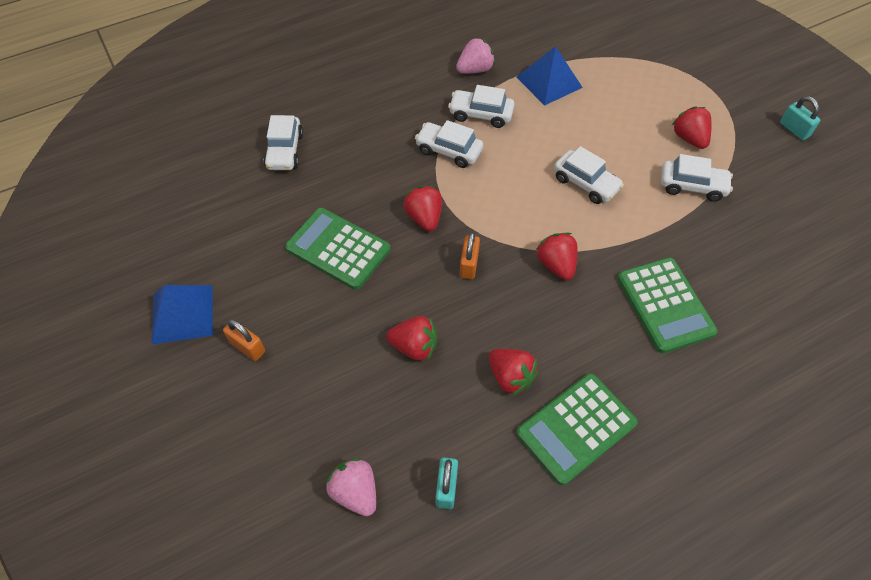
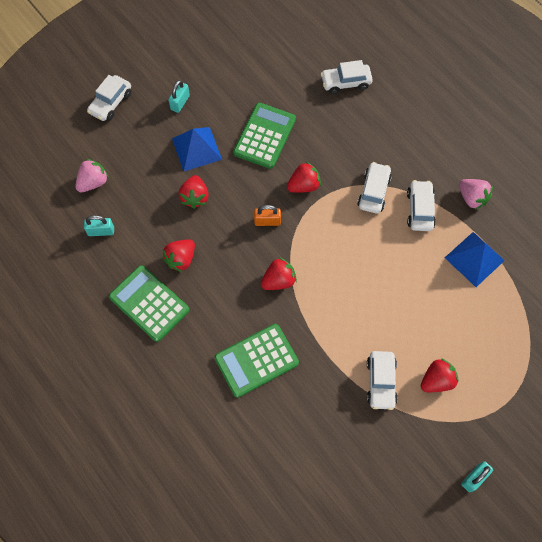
camera: 80 degrees right, 10 degrees up
blue pyramid [151,285,213,345] -> blue pyramid moved to [172,127,222,171]
orange padlock [223,319,265,361] -> turquoise padlock [168,80,190,113]
white car [554,146,624,204] -> white car moved to [87,75,131,121]

